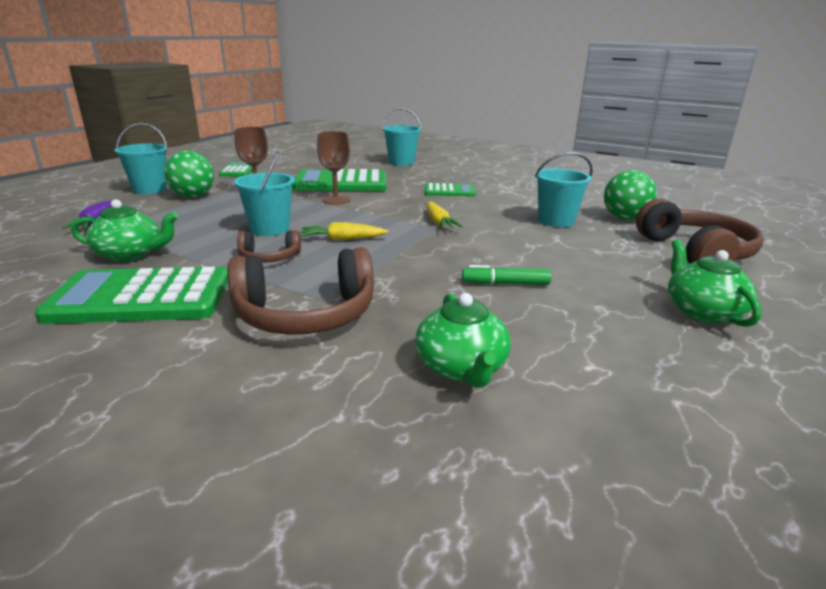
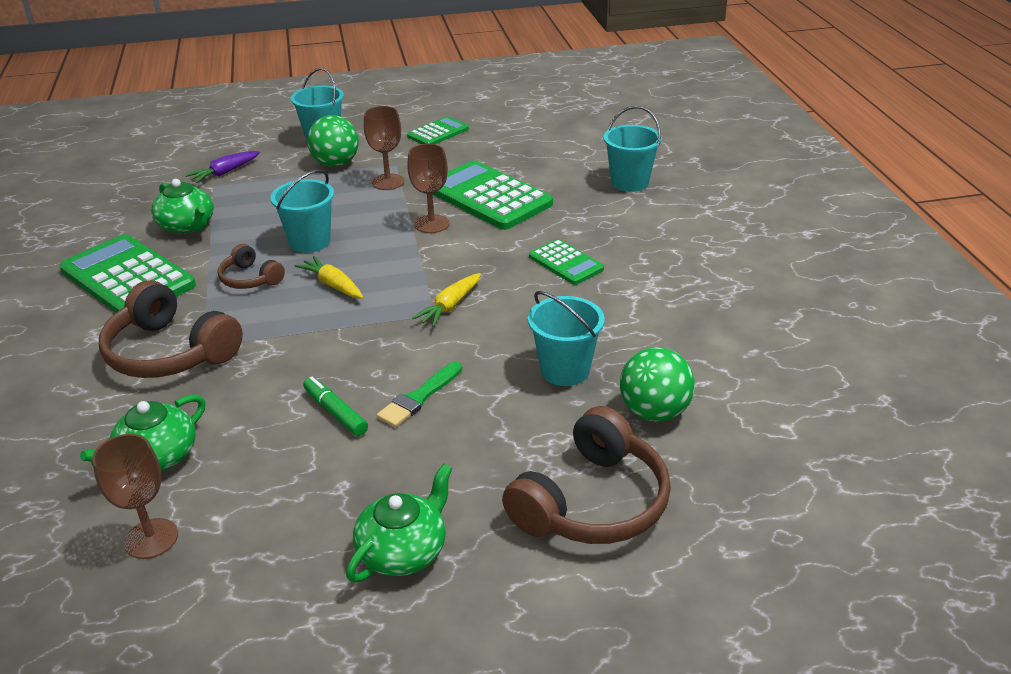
camera: 50 degrees right, 10 degrees up
none -> brown goblet [92,434,178,559]
none -> green brush [377,362,462,427]

